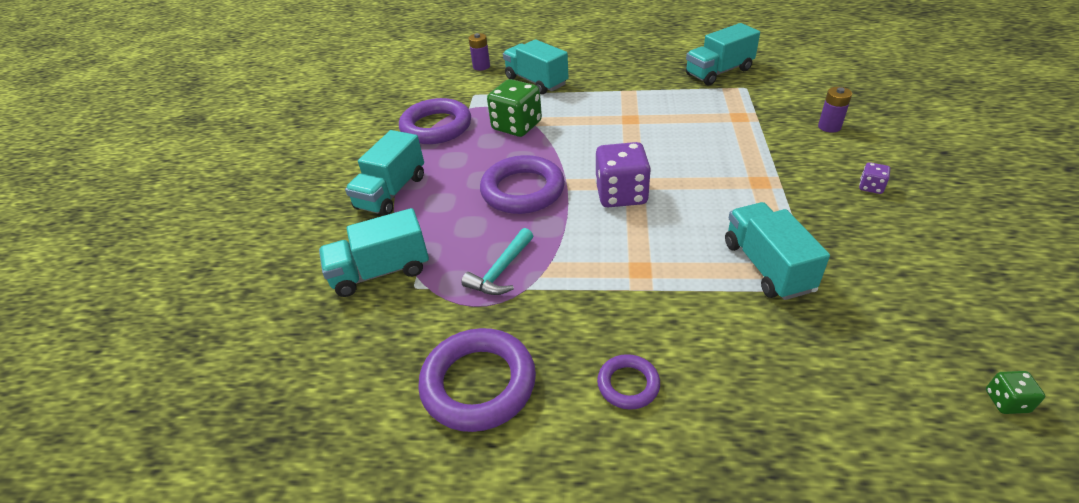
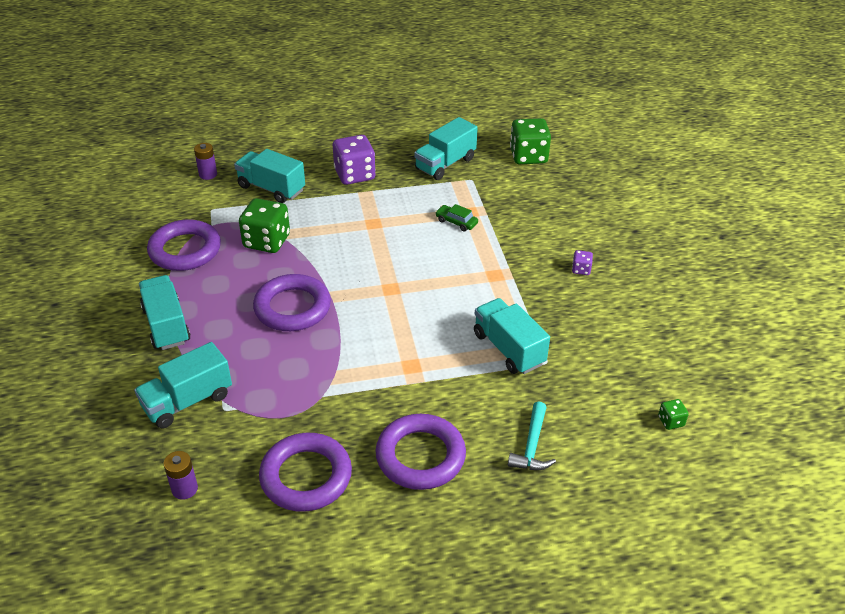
camera: 20 degrees left, 0 degrees up
turquoise truck [345,130,424,216] -> turquoise truck turned 150 degrees clockwise [139,275,190,350]
turquoise hammer [461,228,533,295] -> turquoise hammer moved to [508,401,556,470]
purple dice [595,142,651,207] -> purple dice moved to [333,135,376,185]
purple ring [597,354,660,410] -> purple ring [376,414,466,490], size x1.91
purple battery [818,87,852,133] -> purple battery moved to [164,451,198,500]
none -> green car [435,204,478,231]
none -> green dice [510,118,551,164]

